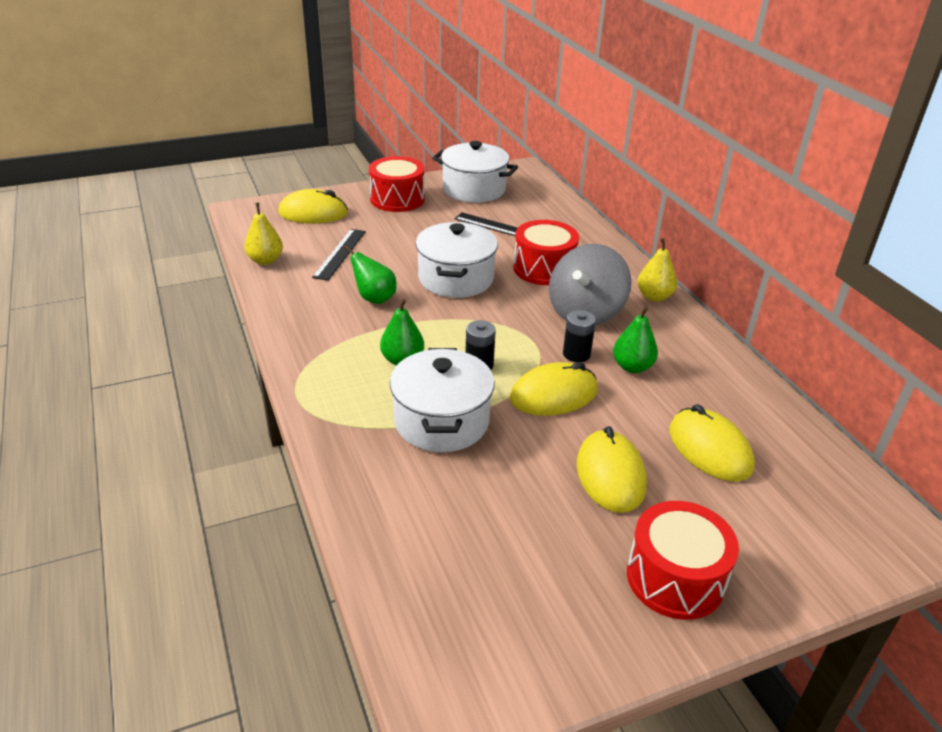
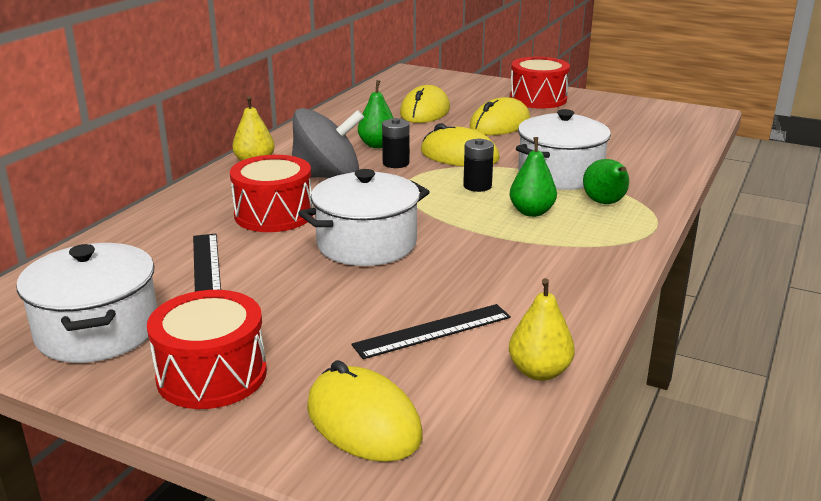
camera: 130 degrees left, 10 degrees down
green pear [344,245,397,304] -> green pear moved to [583,159,629,204]

